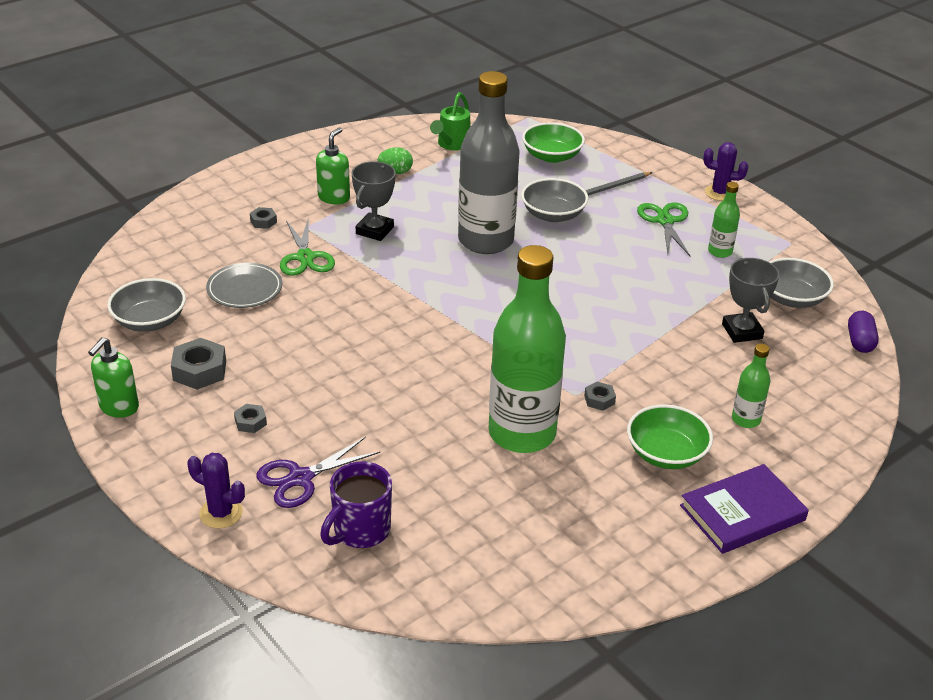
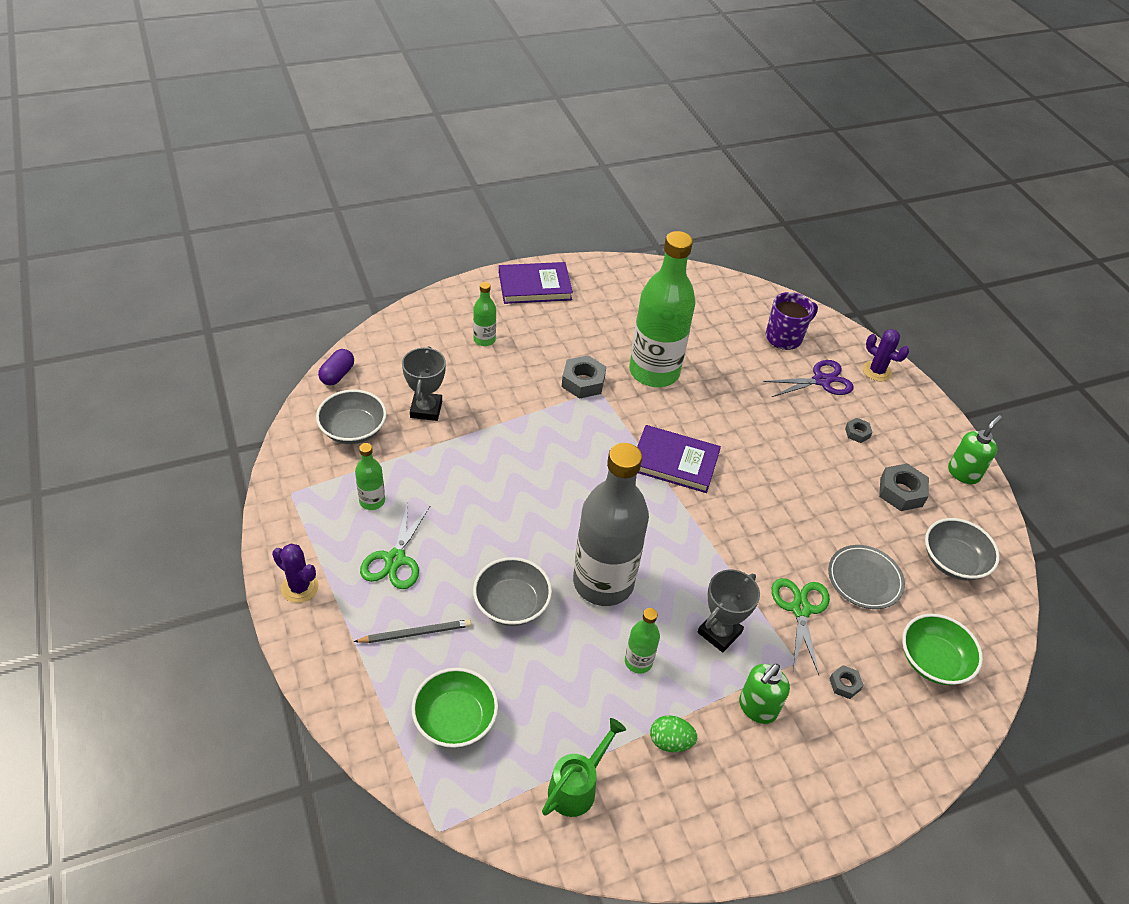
camera: 165 degrees left, 10 degrees up
grey nut [584,382,616,411] -> grey nut [562,355,606,399], size x1.82
green bowl [627,404,713,469] -> green bowl moved to [902,614,983,685]
none -> green bottle [625,608,660,673]
none -> purple book [637,425,721,493]

